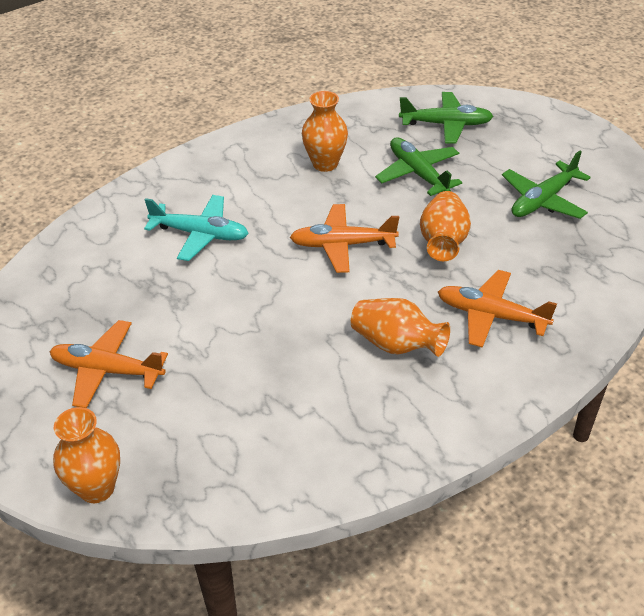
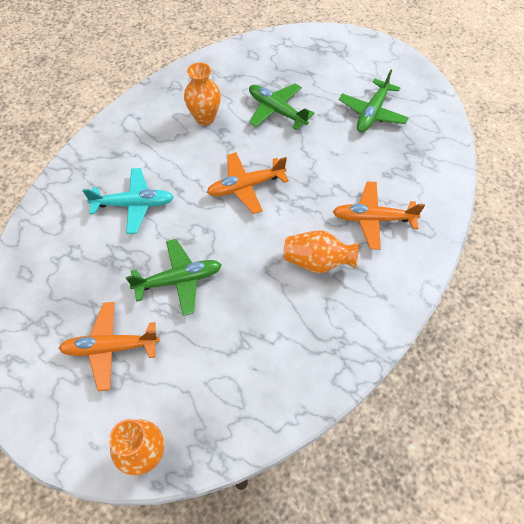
camera: 20 degrees left, 15 degrees up
green plane [399,92,494,144] -> green plane moved to [126,239,222,316]
orange vase [420,191,471,261] -> none

